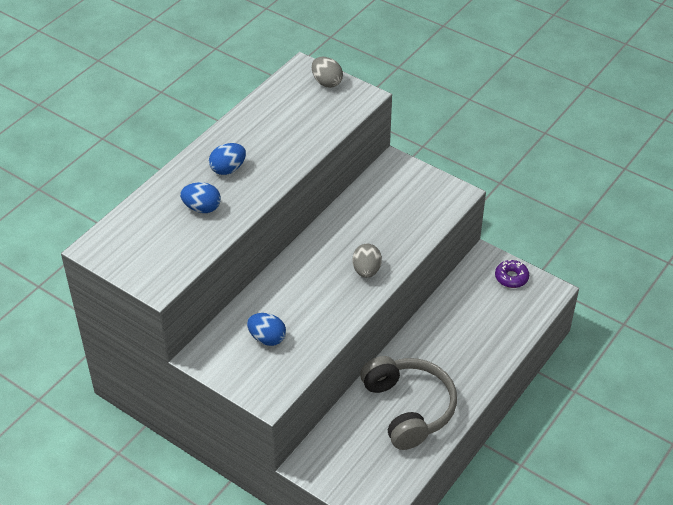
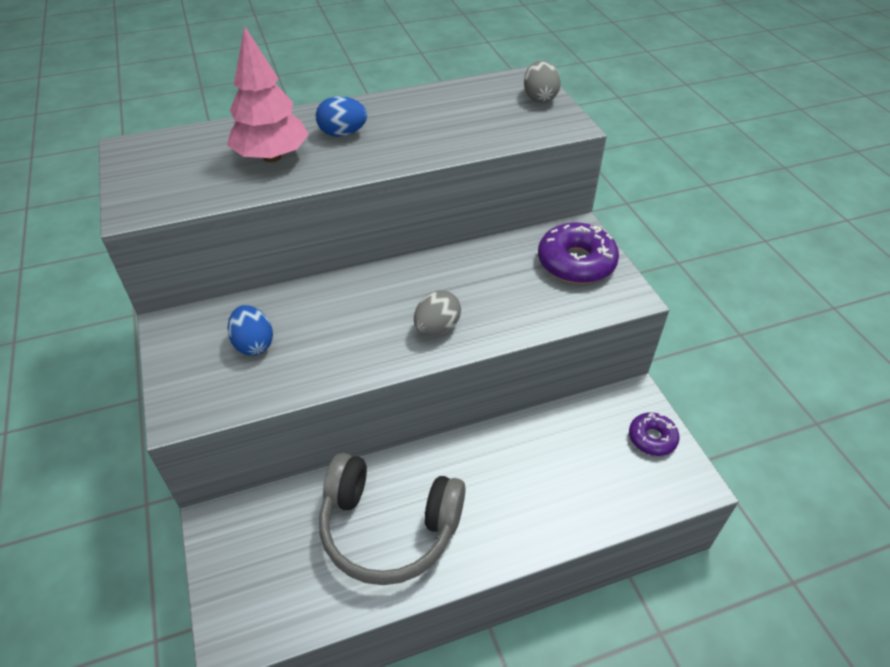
camera: 35 degrees right, 0 degrees up
blue egg [180,182,221,213] -> pink tree [227,26,309,162]
grey headphones [360,356,457,450] -> grey headphones turned 90 degrees clockwise [319,453,465,585]
none -> purple donut [538,222,619,284]

